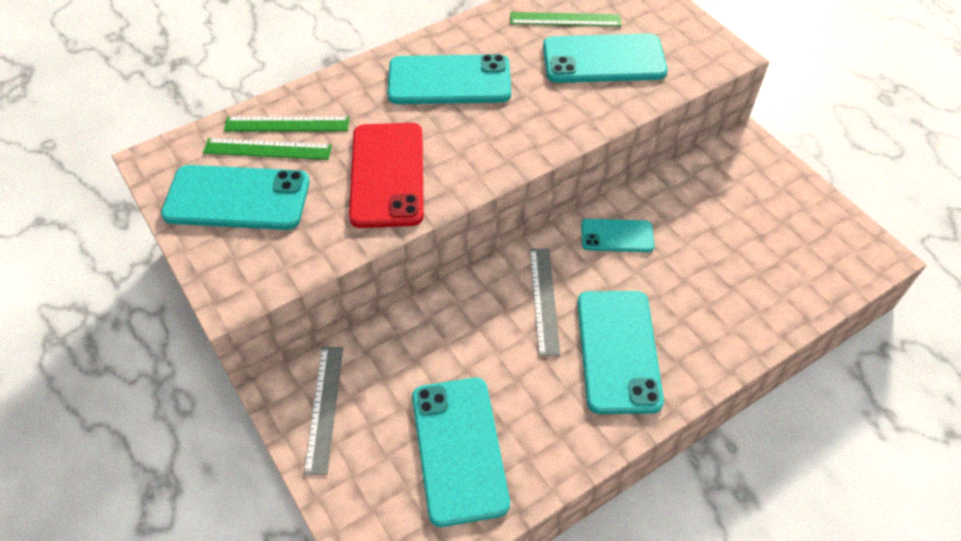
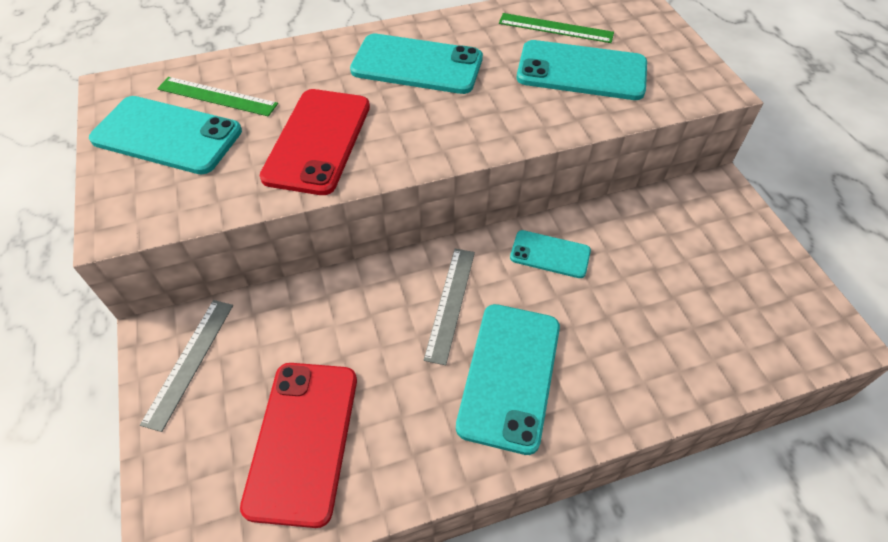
camera: 15 degrees right, 0 degrees up
green ruler [224,116,350,131] -> none
turquoise phone [412,378,510,527] -> red phone [240,363,357,528]

